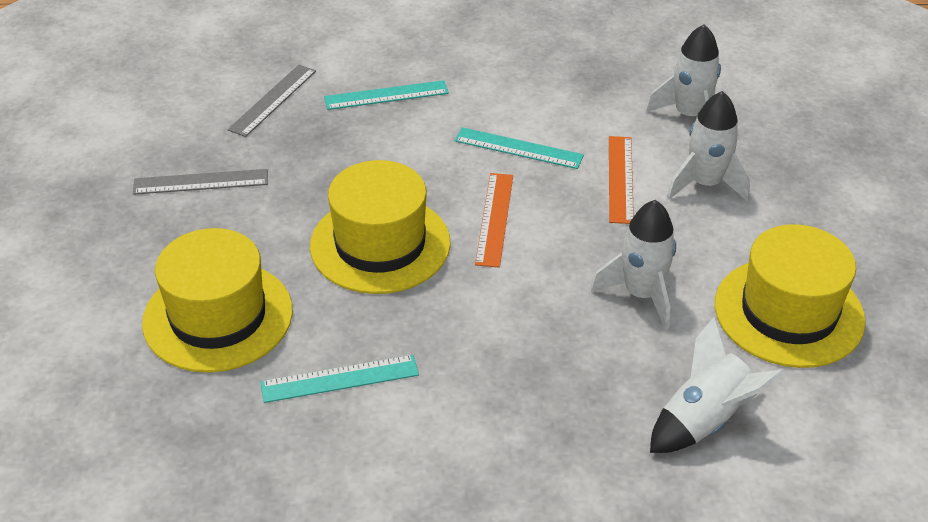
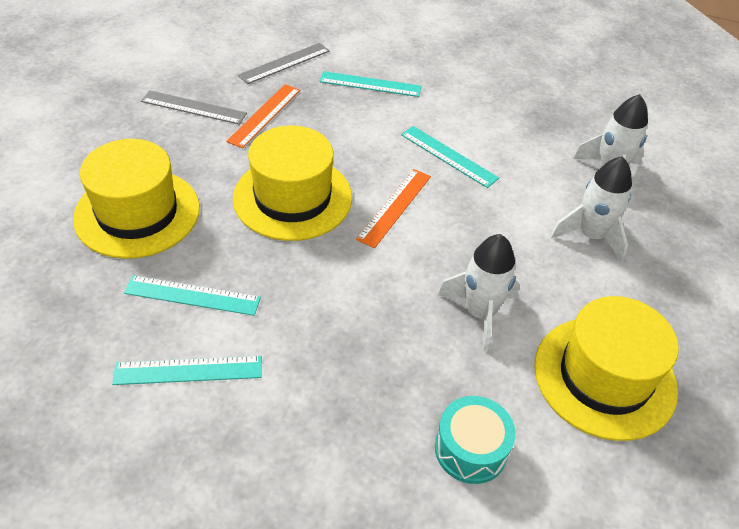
camera: 20 degrees right, 5 degrees up
orange ruler [609,136,634,224] -> orange ruler moved to [226,84,300,148]
white rocket [650,317,784,453] -> turquoise drum [435,396,516,484]
none -> turquoise ruler [112,356,262,385]

